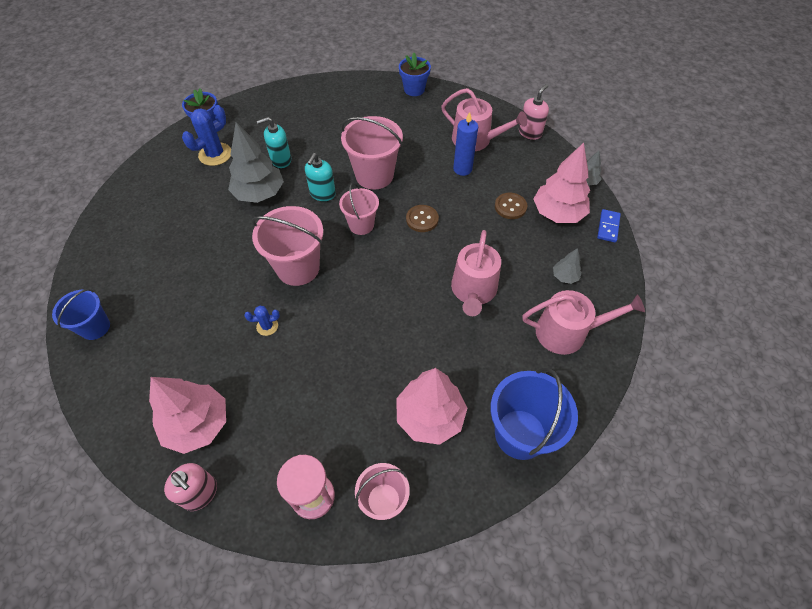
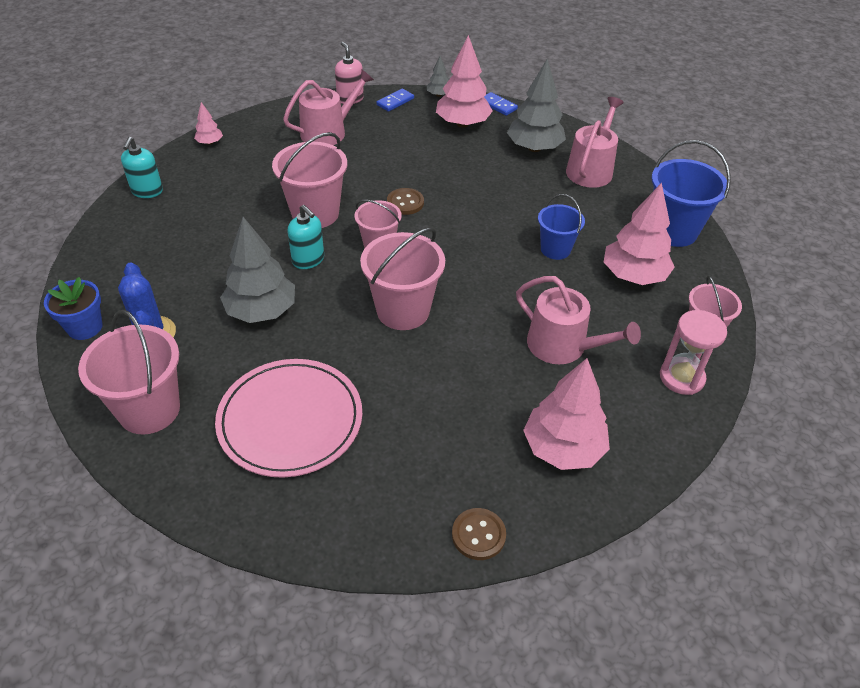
camera: 65 degrees left, 10 degrees down
blue bucket [52,289,110,340] -> blue bucket moved to [538,194,585,260]
pink soap dispenser [164,463,217,511] -> none
blue cactus [244,306,280,336] -> none
turquoise soap dispenser [257,117,291,168] -> turquoise soap dispenser moved to [121,137,163,198]
blue flower pot [399,53,431,96] -> pink tree [194,102,223,145]
pink watering can [451,230,501,316] -> pink watering can moved to [516,276,641,364]
blue candle [453,112,478,176] -> none
brown button [495,193,527,219] -> brown button moved to [452,508,506,560]
grey tree [553,248,582,284] -> grey tree [507,59,566,152], size x2.10
none -> pink bucket [78,310,180,435]
none -> pink plate [215,359,362,478]
none -> blue domino [376,89,414,112]

